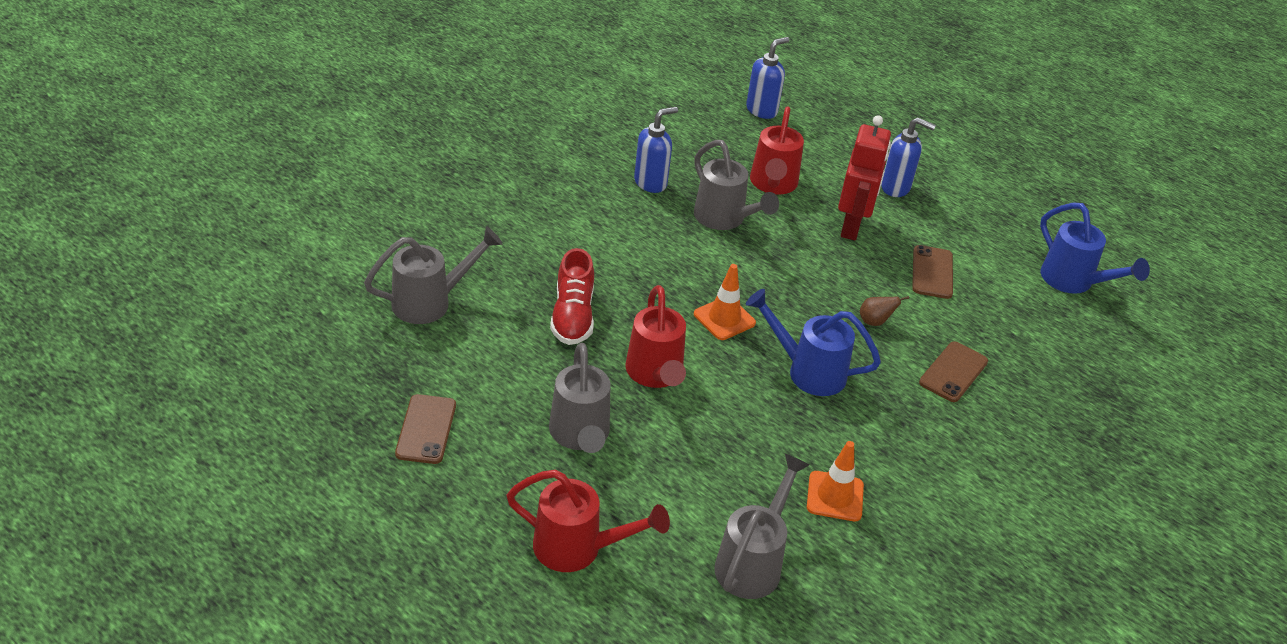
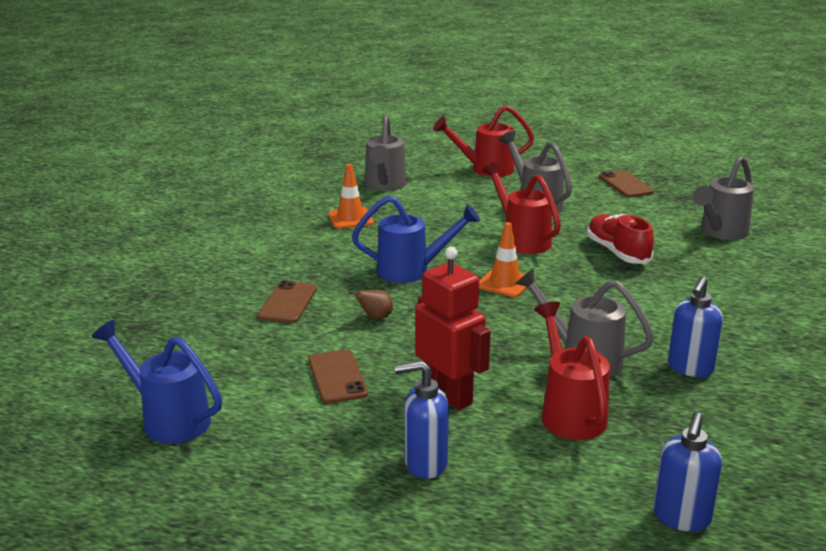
camera: 160 degrees right, 15 degrees down
red robot [838,115,891,240] -> red robot turned 150 degrees clockwise [415,247,491,410]

